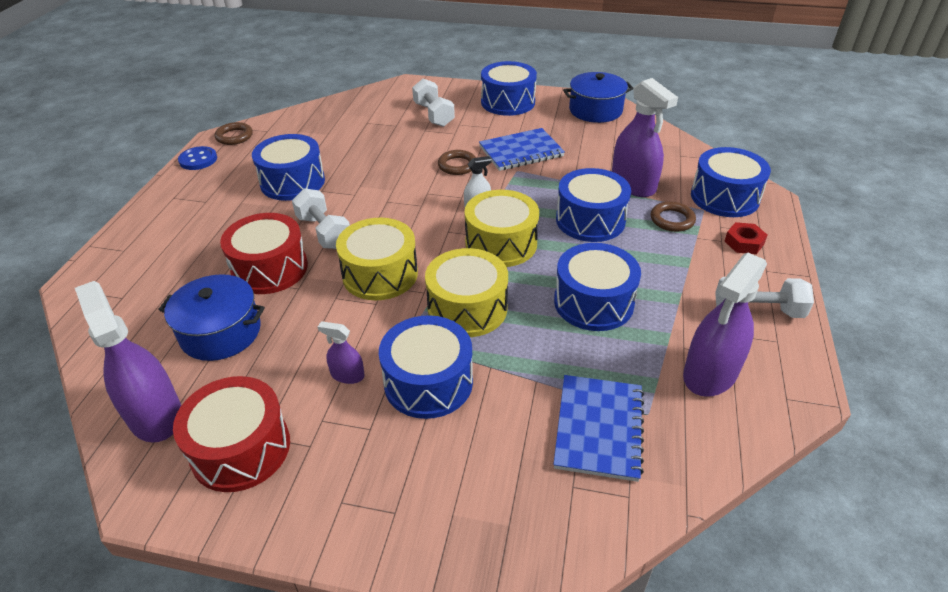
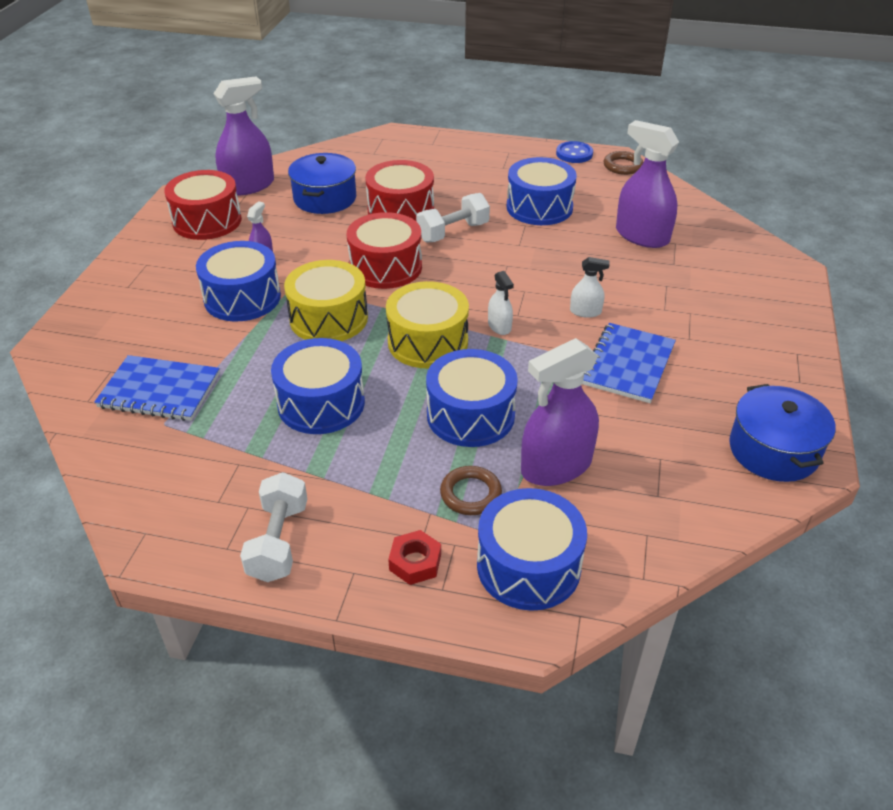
camera: 90 degrees right, 0 degrees up
yellow drum [336,218,418,300] -> red drum [347,212,422,289]
white dumbbell [412,79,455,127] -> none
brown ring [438,150,476,175] -> white spray bottle [570,257,610,318]
blue notebook [479,128,565,171] -> blue notebook turned 45 degrees clockwise [582,323,676,403]
blue drum [481,61,537,116] -> none
purple spray bottle [683,253,767,397] -> purple spray bottle moved to [616,120,679,248]

